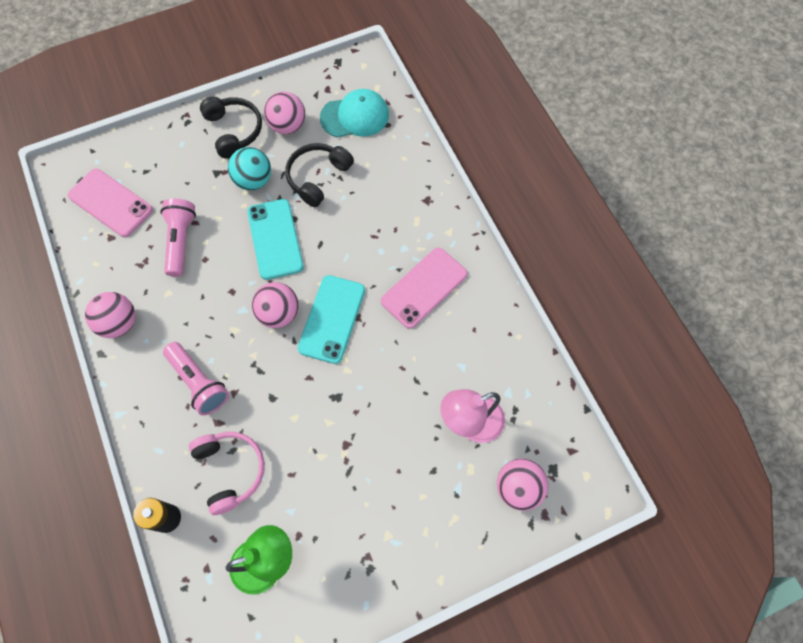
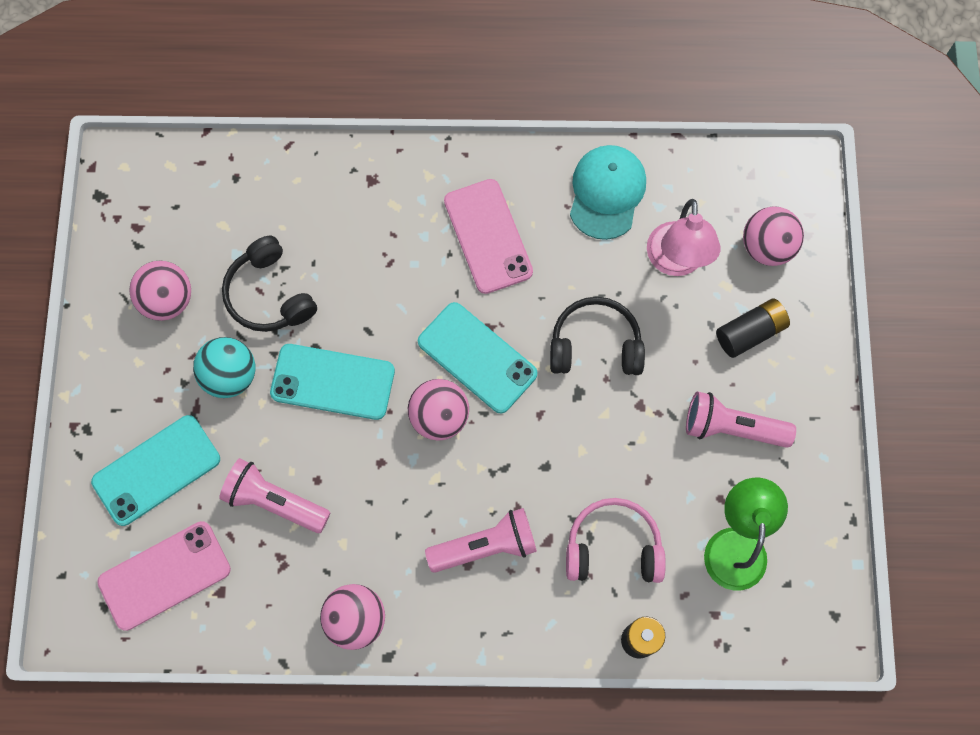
camera: 65 degrees left, 5 degrees up
black headphones [200,97,262,159] -> black headphones moved to [550,297,645,375]
turquoise cap [320,89,389,137] -> turquoise cap moved to [570,145,646,240]
none -> turquoise phone [91,415,220,526]
none -> pink flashlight [686,391,796,448]
none -> black battery [716,298,790,358]

